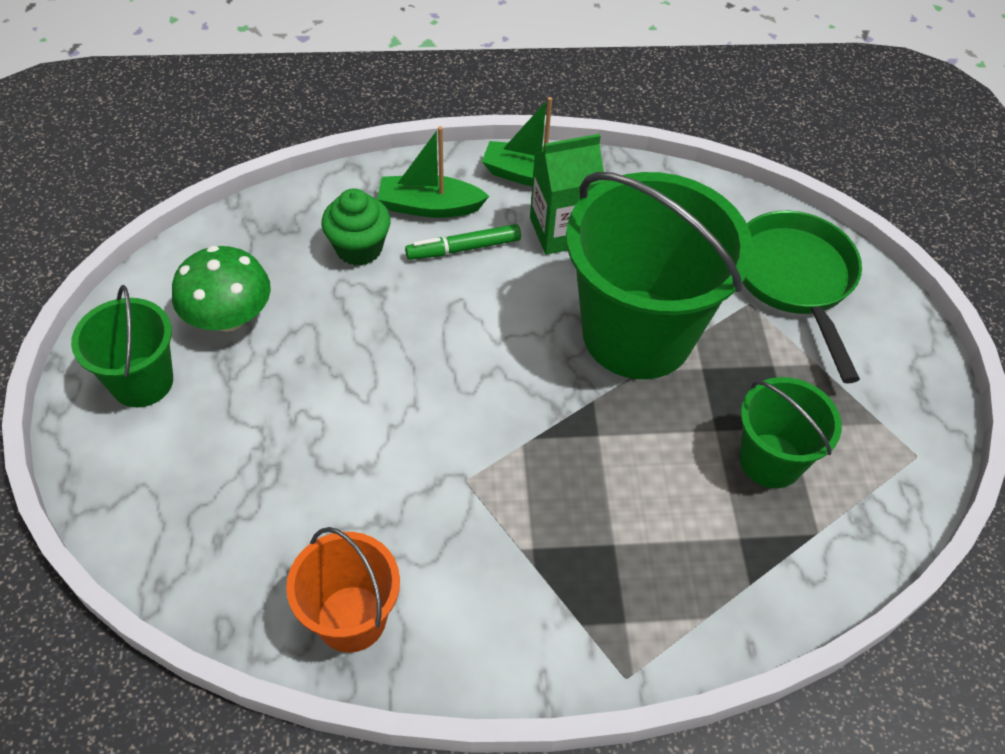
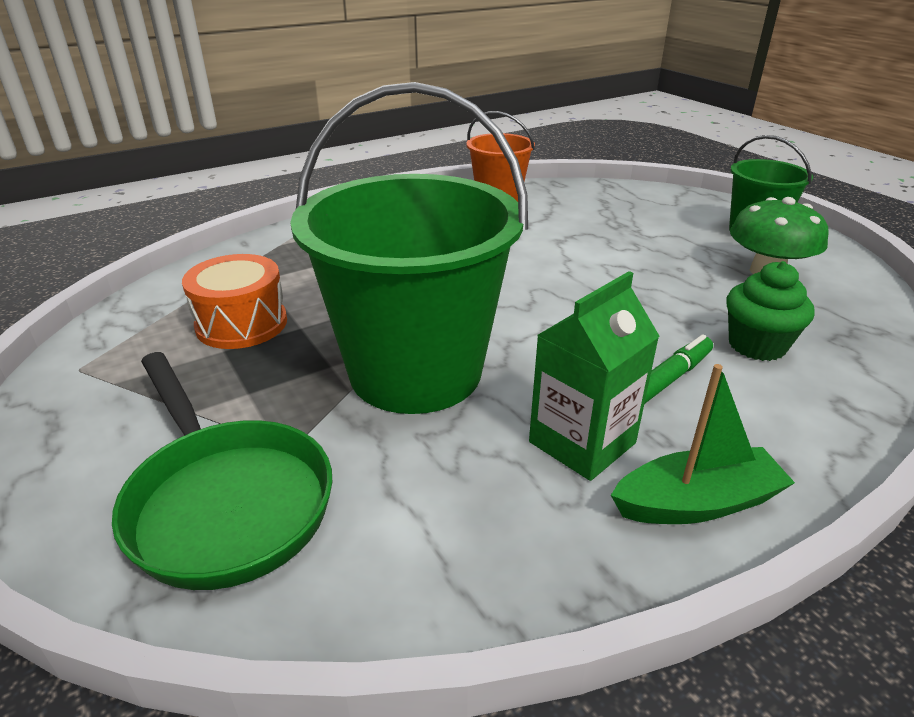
camera: 155 degrees right, 20 degrees down
green boat [377,126,489,218] -> none
green bucket [739,377,842,488] -> orange drum [182,254,287,349]

